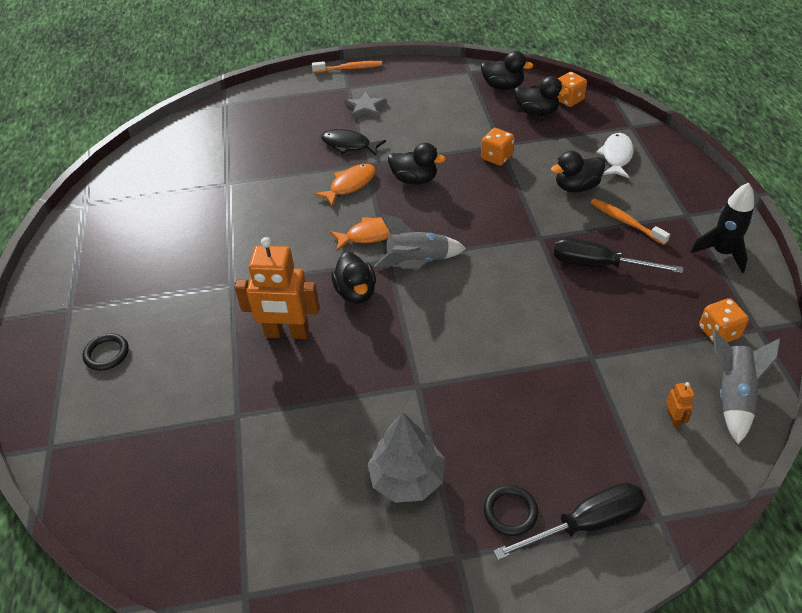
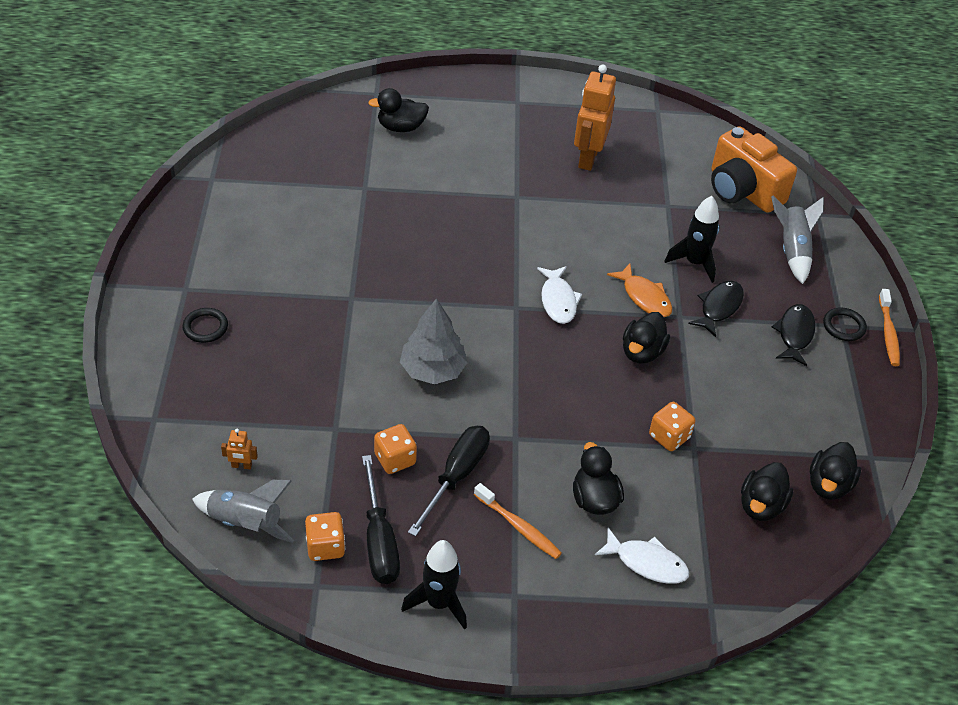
camera: 95 degrees right, 0 degrees up
black ring [82,333,129,371] -> black ring moved to [823,308,867,341]
orange robot [235,237,320,339] -> orange robot moved to [574,64,616,171]
orange fish [330,217,390,251] -> white fish [537,266,582,324]
black duck [331,252,376,304] -> black duck moved to [368,88,429,132]
grey star [344,91,387,119] -> black fish [772,304,815,366]
grey tree [367,412,445,503] -> grey tree moved to [400,298,468,384]
grey rocket [374,214,466,267] -> grey rocket moved to [771,196,824,284]
black screwdriver [493,482,646,560] -> black screwdriver moved to [362,455,400,584]
orange dice [558,72,587,107] -> orange dice moved to [374,424,417,474]
orange toothbrush [591,198,670,245] -> orange toothbrush turned 75 degrees clockwise [474,483,562,559]
none -> black rocket [664,196,719,283]
none -> orange camera [711,126,797,213]

